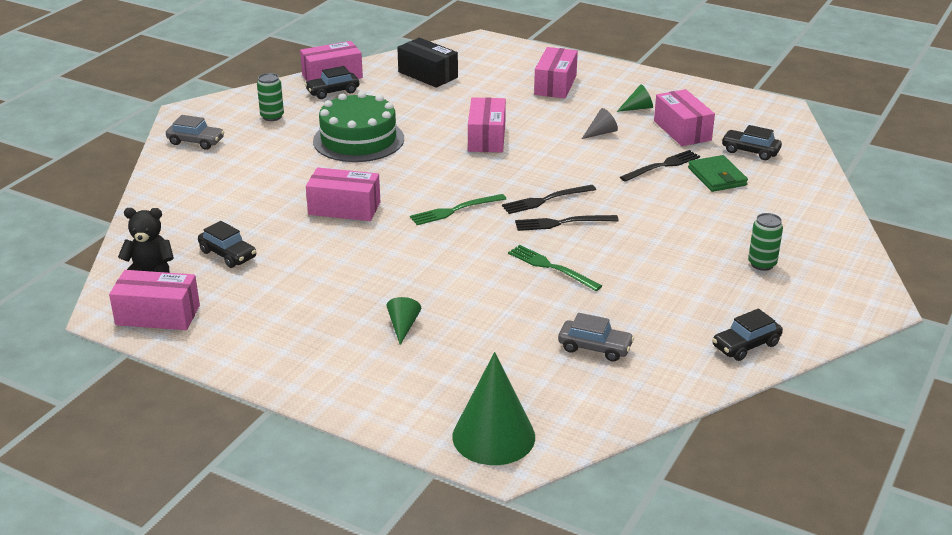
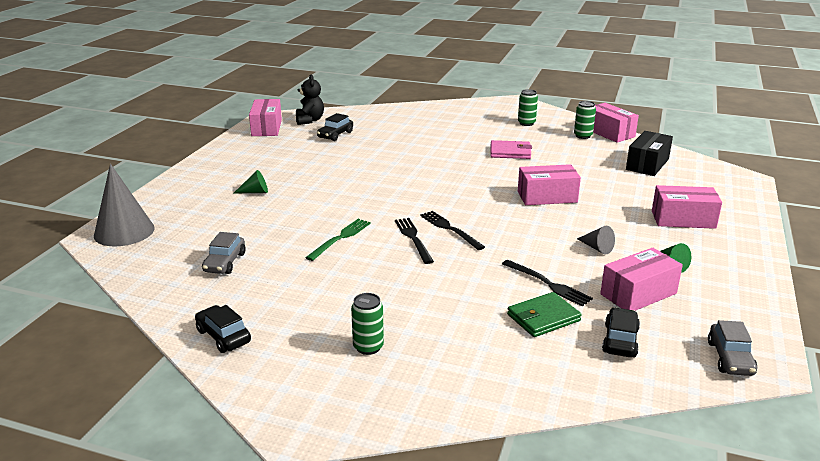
camera: 80 degrees right, 5 degrees down
grey car [166,115,224,150] -> grey car moved to [708,320,757,376]
black car [305,66,359,99] -> green can [574,101,596,139]
pink box [306,167,380,221] -> none
green cake [313,91,404,162] -> pink wallet [490,140,532,159]
green fork [410,194,506,225] -> none
green cone [452,352,535,465] -> grey cone [94,164,155,246]

